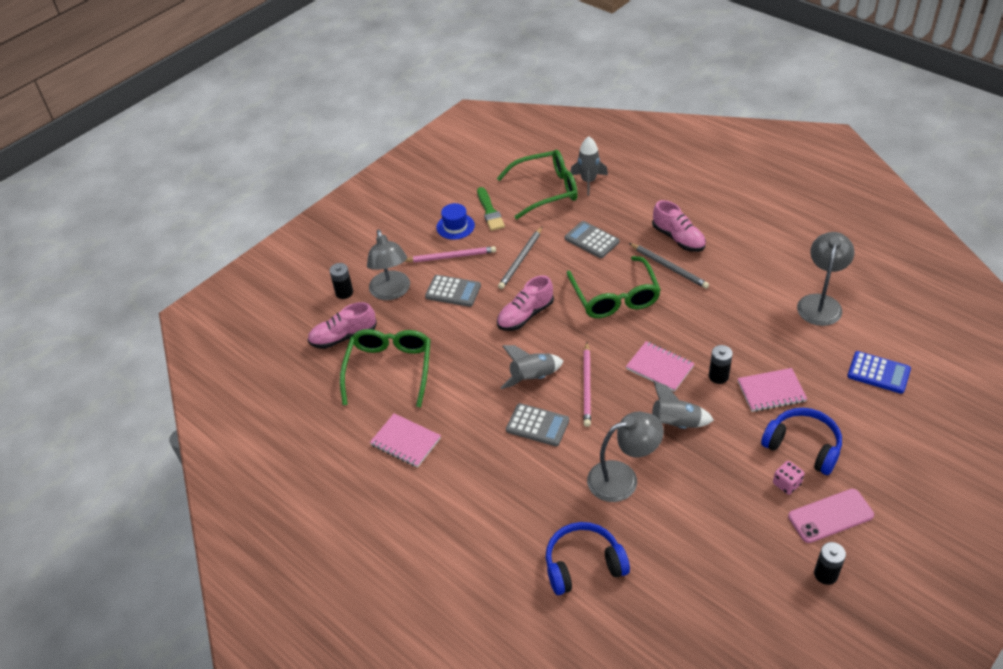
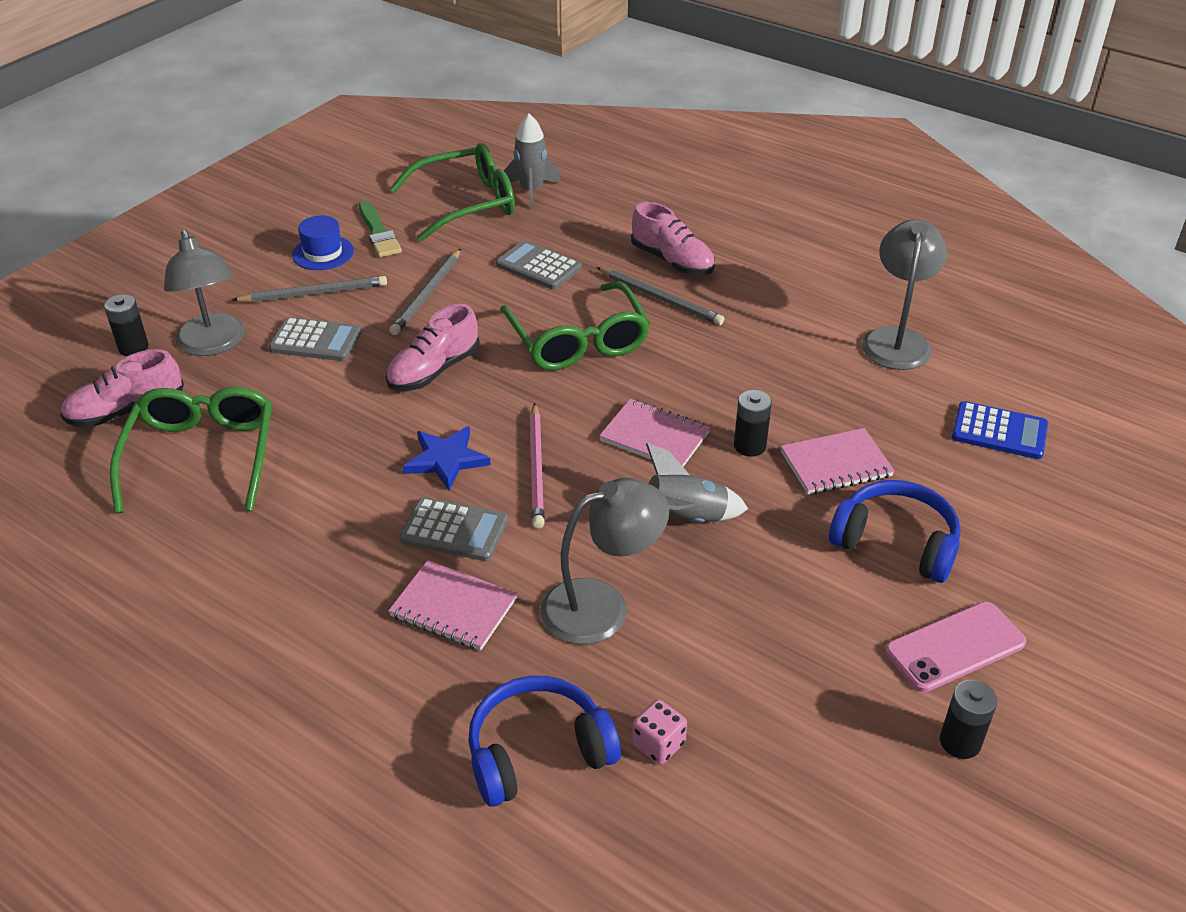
camera: 10 degrees left, 5 degrees down
pink notebook [370,413,441,468] -> pink notebook moved to [388,560,517,651]
pink pencil [405,246,496,262] -> grey pencil [232,276,387,302]
grey rocket [500,345,563,389] -> blue star [403,426,491,491]
pink dice [773,461,805,495] -> pink dice moved to [632,699,687,764]

